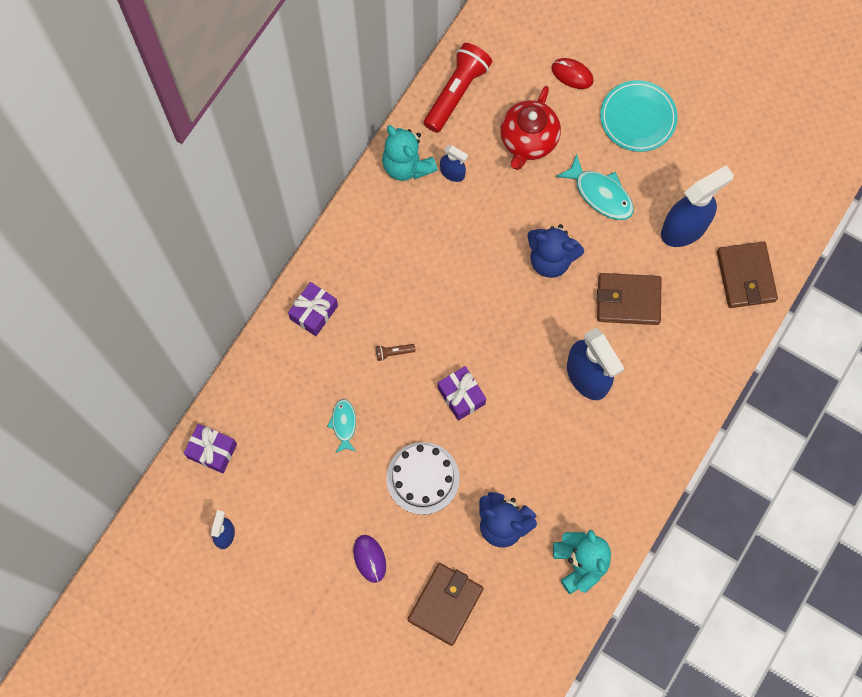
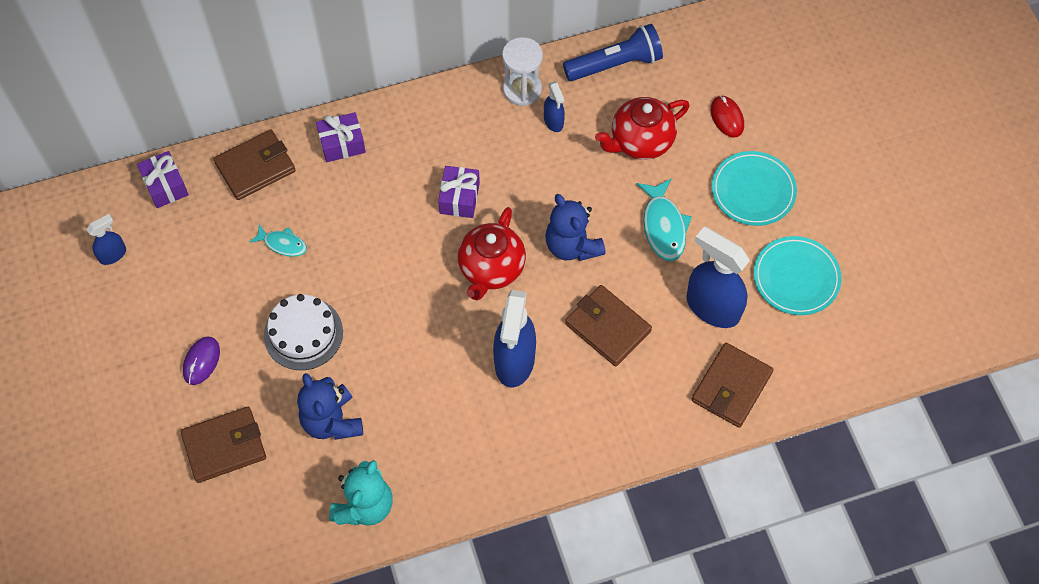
camera: 40 degrees right, 10 degrees down
turquoise fish [327,399,356,453] -> turquoise fish turned 75 degrees clockwise [249,224,307,257]
brown flashlight [376,344,415,361] -> none
turquoise teddy bear [382,125,438,181] -> white hourglass [502,37,543,106]
red flashlight [424,43,492,133] -> blue flashlight [563,24,663,81]
purple gift [438,366,486,421] -> purple gift moved to [438,166,480,218]
blue spray bottle [661,165,734,247] -> blue spray bottle turned 150 degrees counterclockwise [686,227,750,328]
none -> brown wallet [214,130,295,200]
none -> red teapot [458,207,526,300]
none -> turquoise plate [754,236,842,315]

